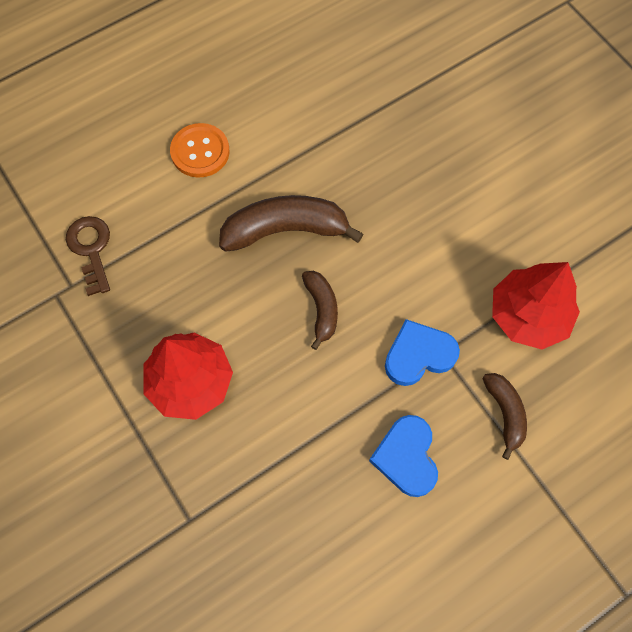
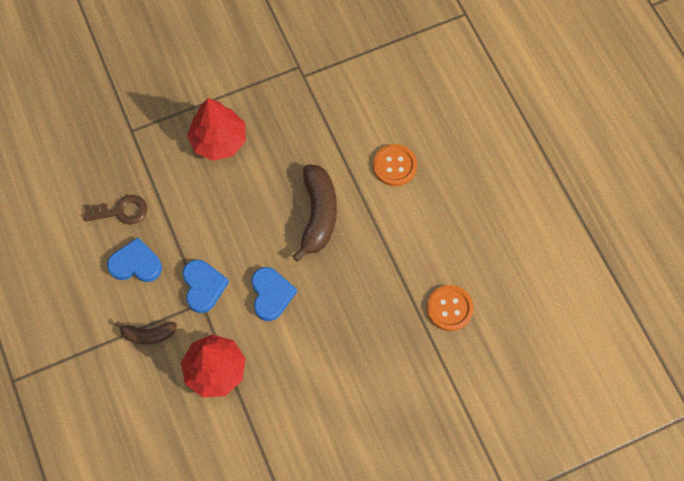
camera: 100 degrees right, 0 degrees up
brown key [66,216,110,296] -> brown key moved to [84,195,147,225]
brown banana [302,271,338,350] -> none
none -> blue heart [251,267,297,321]
none -> orange button [427,285,474,331]

